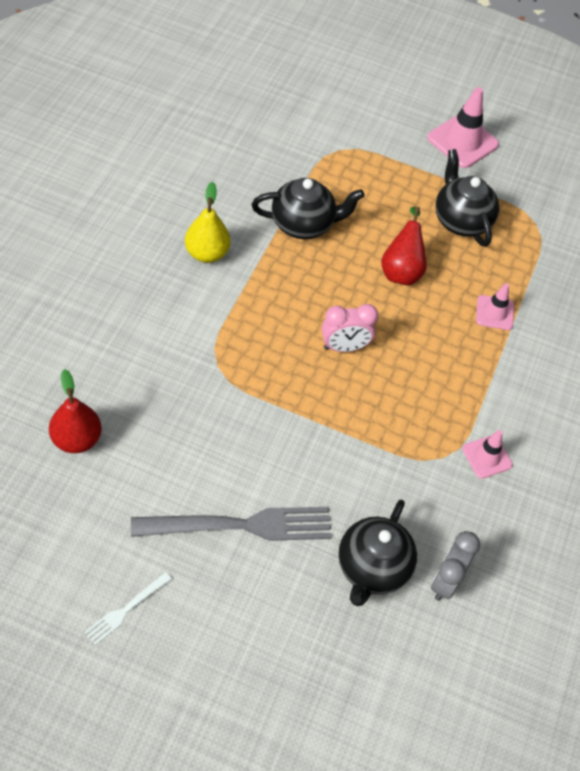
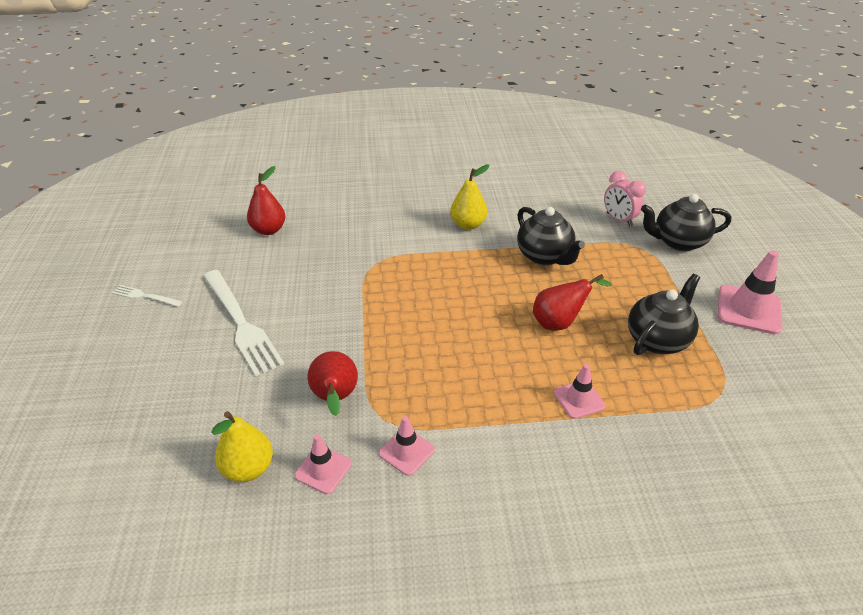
camera: 70 degrees right, 15 degrees down
grey fork [131,507,332,541] -> white fork [203,270,284,376]
pink clock [322,304,378,352] -> pink clock moved to [604,171,646,227]
black teapot [338,499,417,606] -> black teapot moved to [641,194,731,251]
grey clock [431,531,480,601] -> yellow pear [211,411,273,482]
none -> pink traffic cone [294,434,352,494]
none -> red pear [308,351,358,416]

